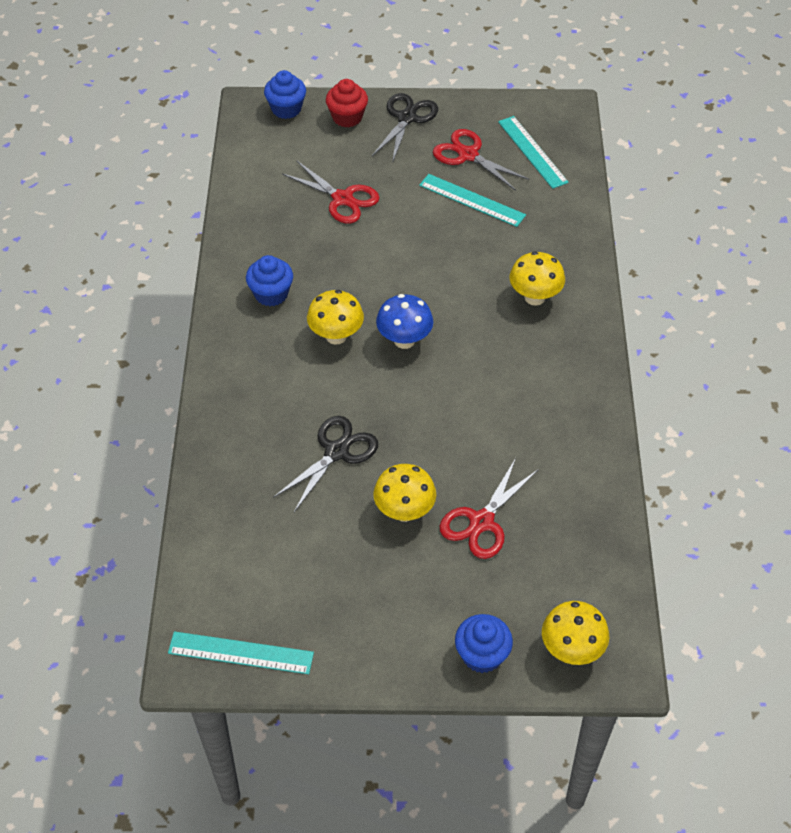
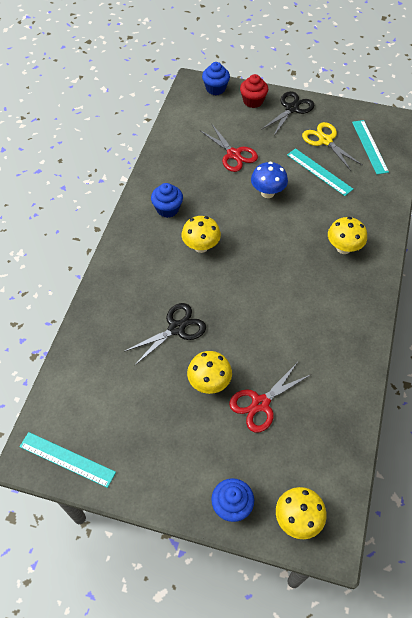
camera: 15 degrees right, 5 degrees up
blue mushroom [376,294,433,349] -> blue mushroom moved to [251,162,288,198]
red scissors [433,129,530,191] -> yellow scissors [302,122,363,171]

